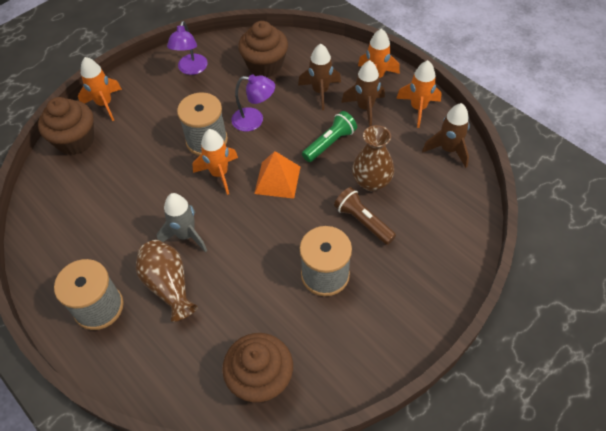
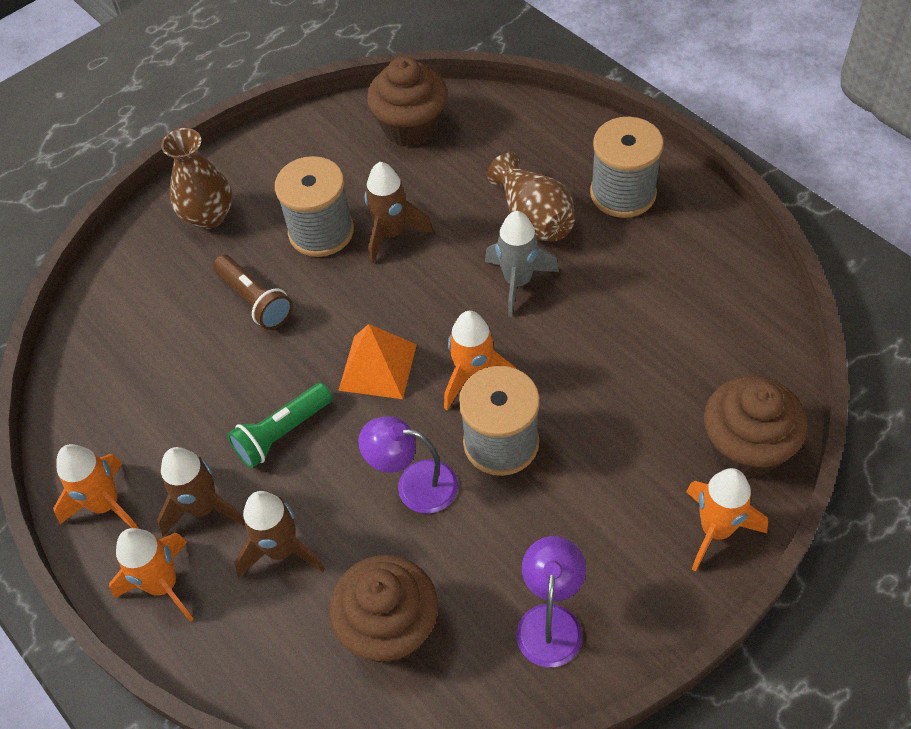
camera: 175 degrees left, 0 degrees up
brown vase [352,125,394,191] -> brown vase moved to [161,128,232,229]
brown rocket [422,103,470,168] -> brown rocket moved to [365,162,433,264]

